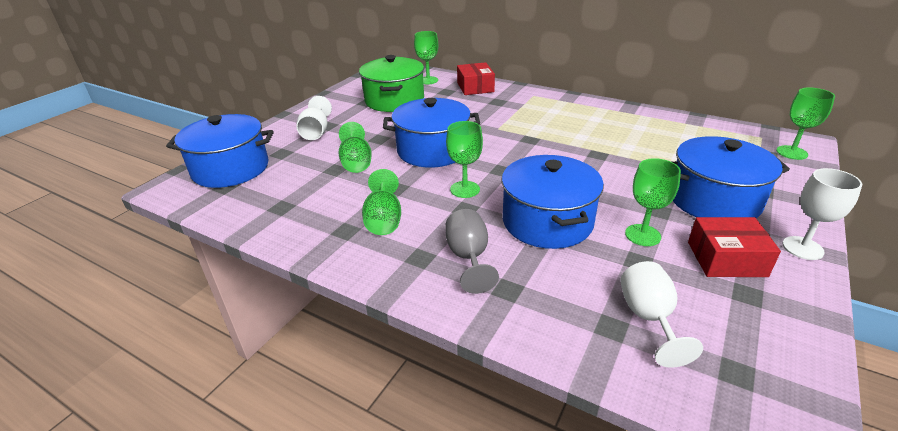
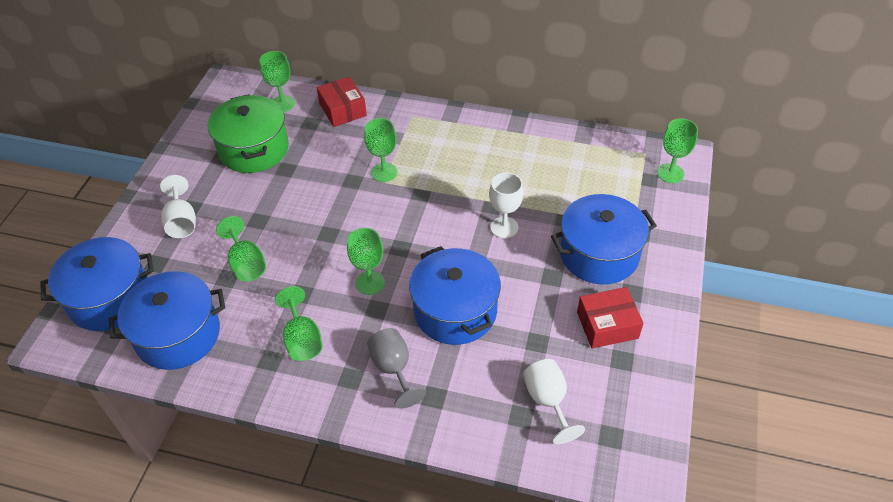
camera: 15 degrees left, 15 degrees up
blue pot [383,98,480,167] -> blue pot moved to [109,271,225,370]
green goblet [625,158,681,246] -> green goblet moved to [364,118,397,182]
white goblet [782,168,862,260] -> white goblet moved to [489,172,524,238]

